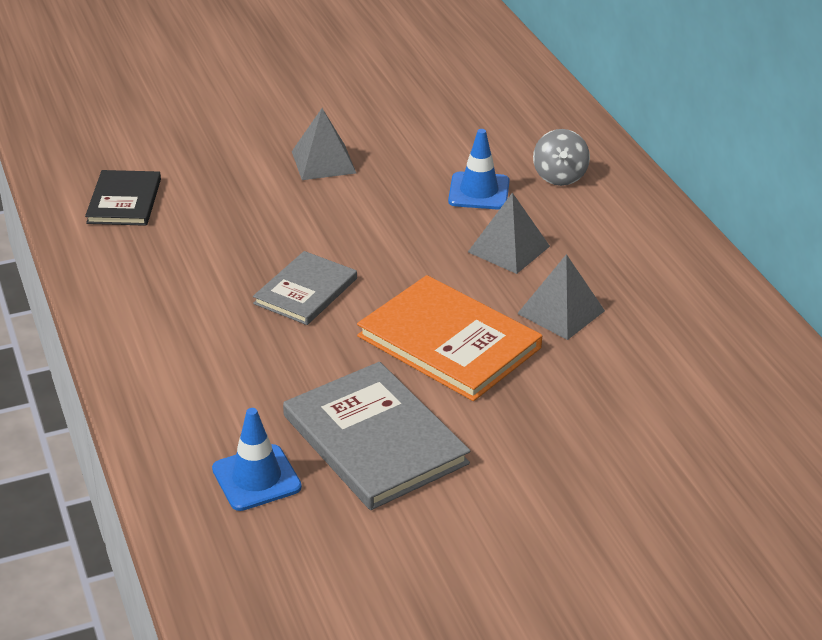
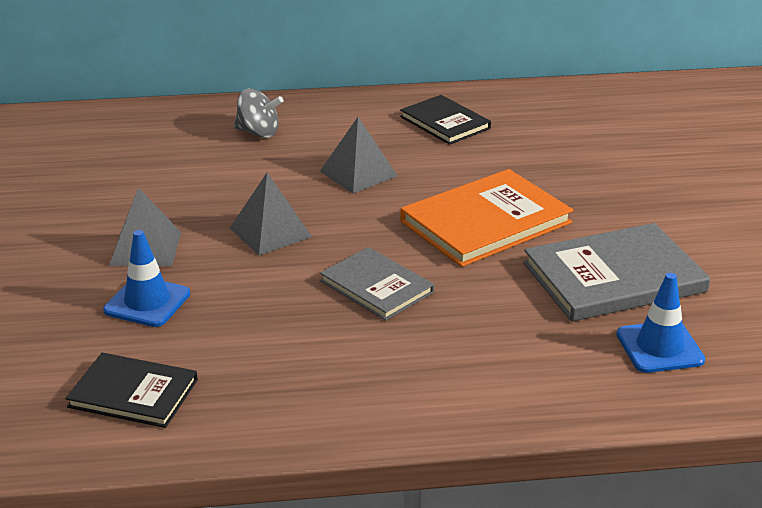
camera: 75 degrees left, 5 degrees down
blue traffic cone [448,129,509,209] -> blue traffic cone moved to [103,230,190,327]
grey pyramid [517,254,605,340] -> grey pyramid moved to [230,173,312,255]
none -> black book [400,95,491,145]

